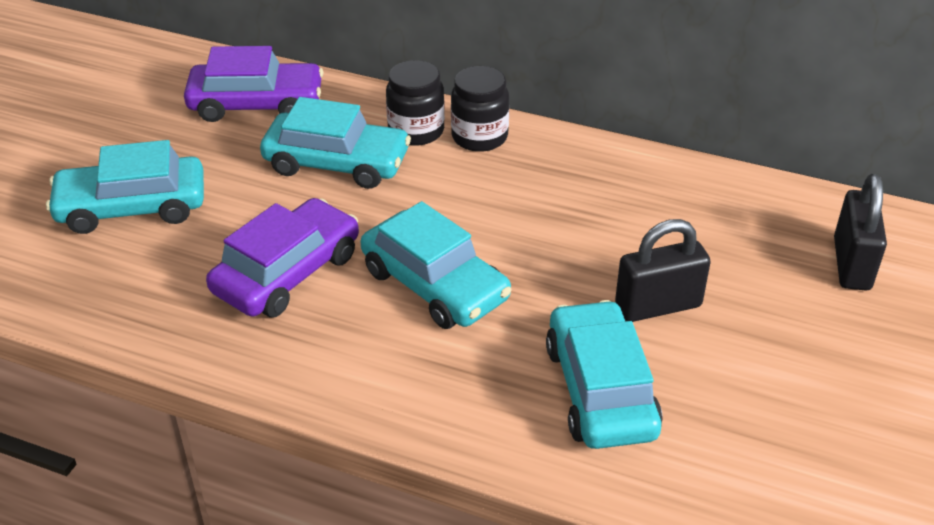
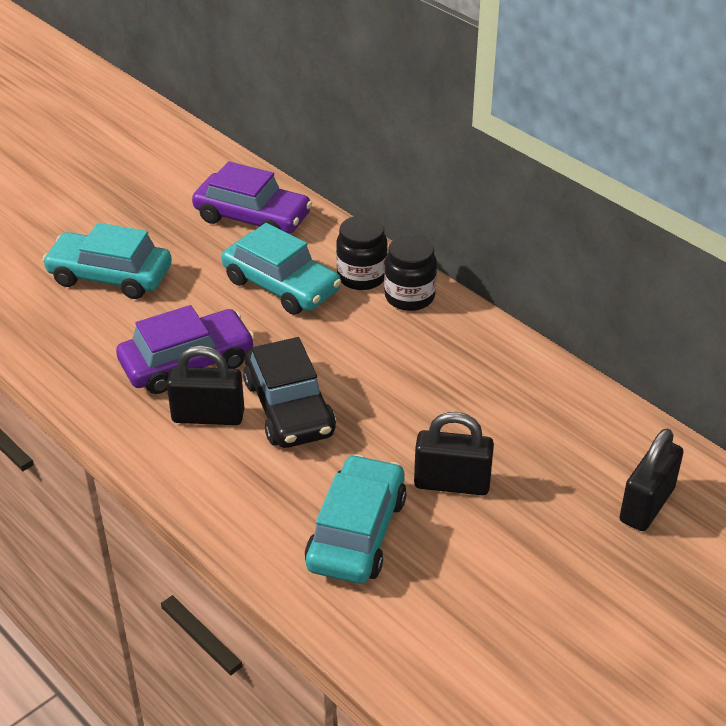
camera: 25 degrees right, 0 degrees up
turquoise car [360,201,511,329] -> black car [243,337,336,448]
none -> black padlock [167,345,244,425]

